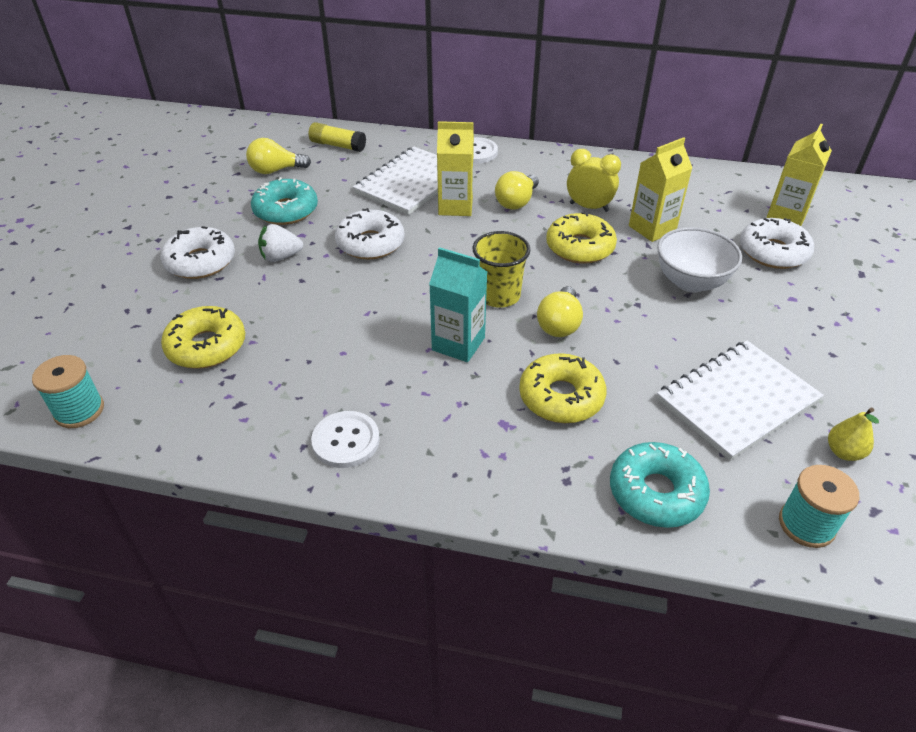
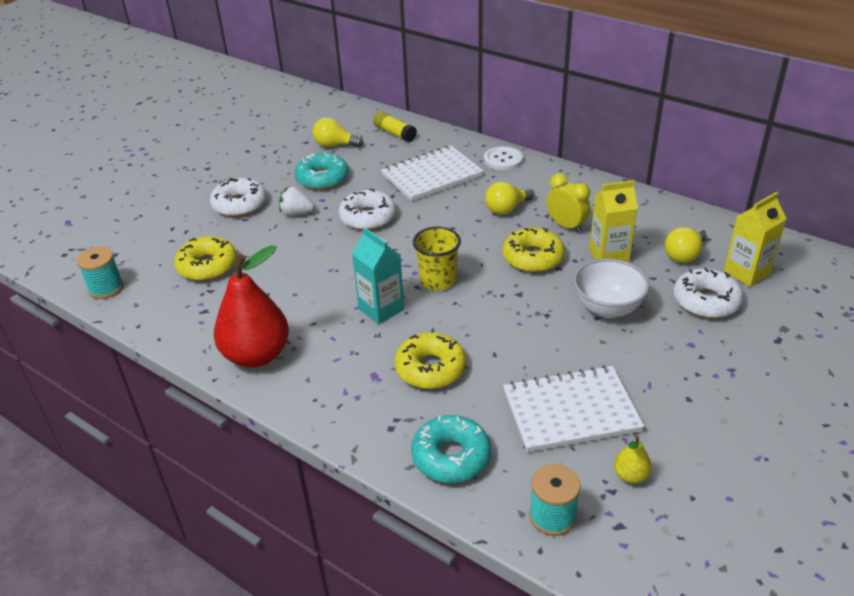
camera: 25 degrees right, 5 degrees down
white button [311,411,380,468] -> red pear [214,245,289,368]
yellow carton [437,121,474,216] -> none
yellow light bulb [537,286,583,337] -> yellow light bulb moved to [665,227,706,263]

